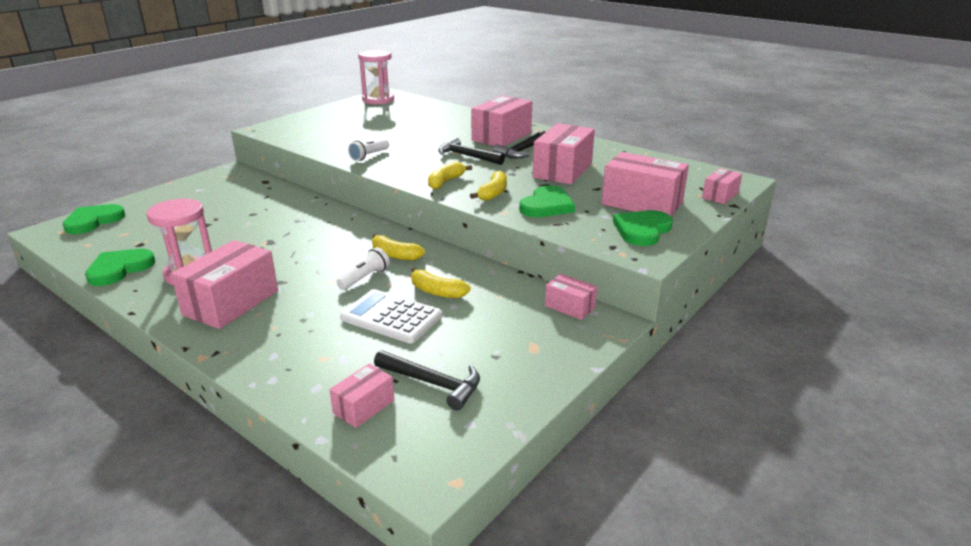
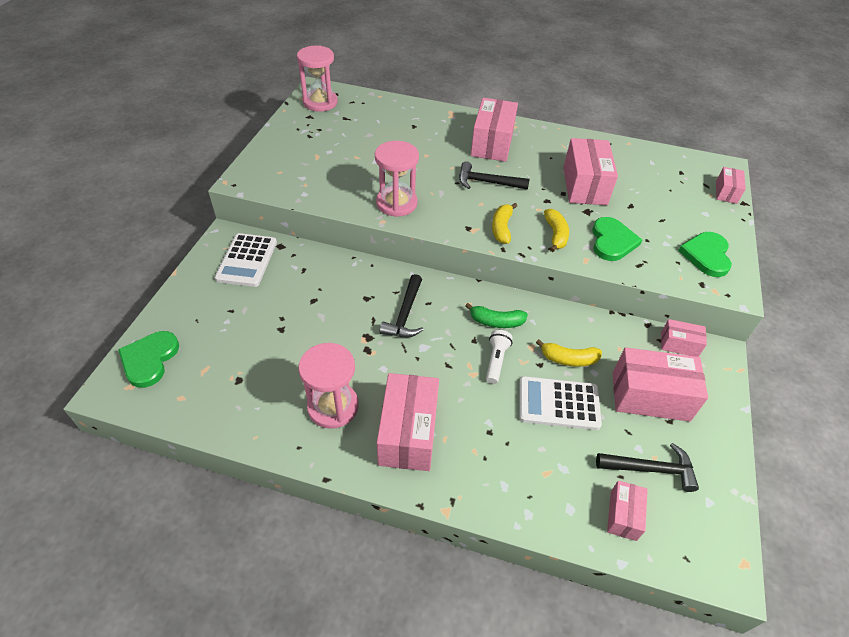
camera: 25 degrees left, 20 degrees up
green heart [85,249,155,286] -> none
white flashlight [348,139,389,161] -> pink hourglass [375,141,419,217]
yellow banana [372,233,425,261] -> green banana [465,303,528,328]
black hammer [493,131,545,159] -> black hammer moved to [380,274,424,337]
pink box [601,152,689,217] -> pink box moved to [613,347,708,422]
none -> white calculator [215,233,277,287]

